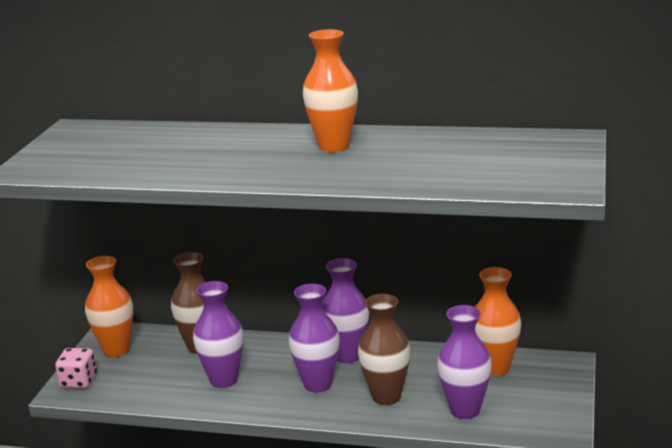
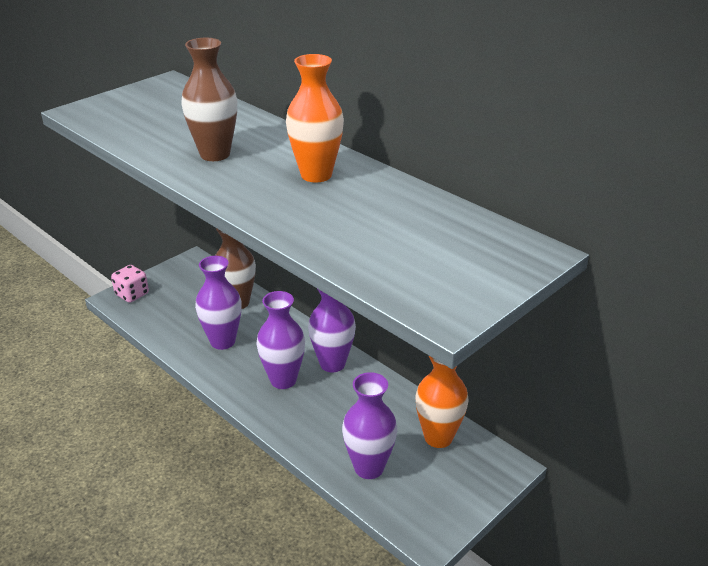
camera: 30 degrees right, 10 degrees up
orange vase [85,256,133,357] -> none
brown vase [358,294,411,405] -> brown vase moved to [182,38,237,161]

